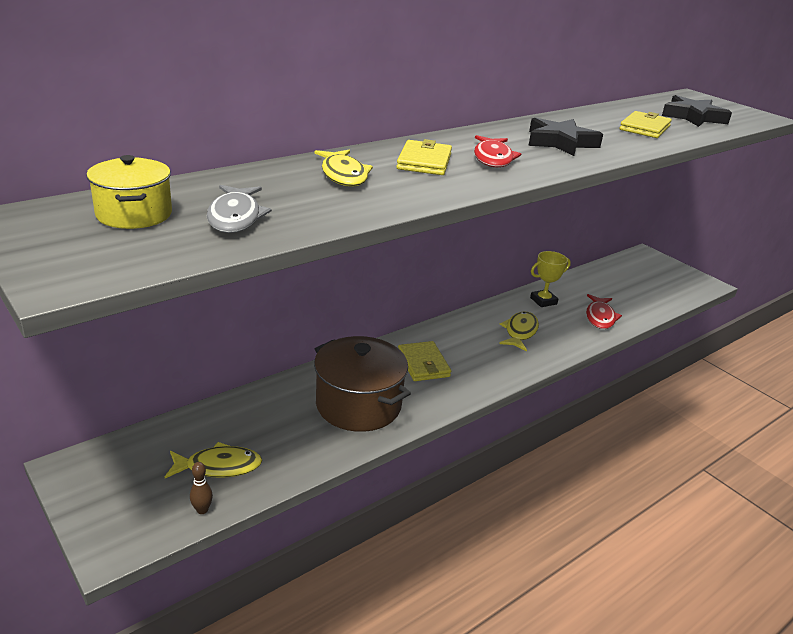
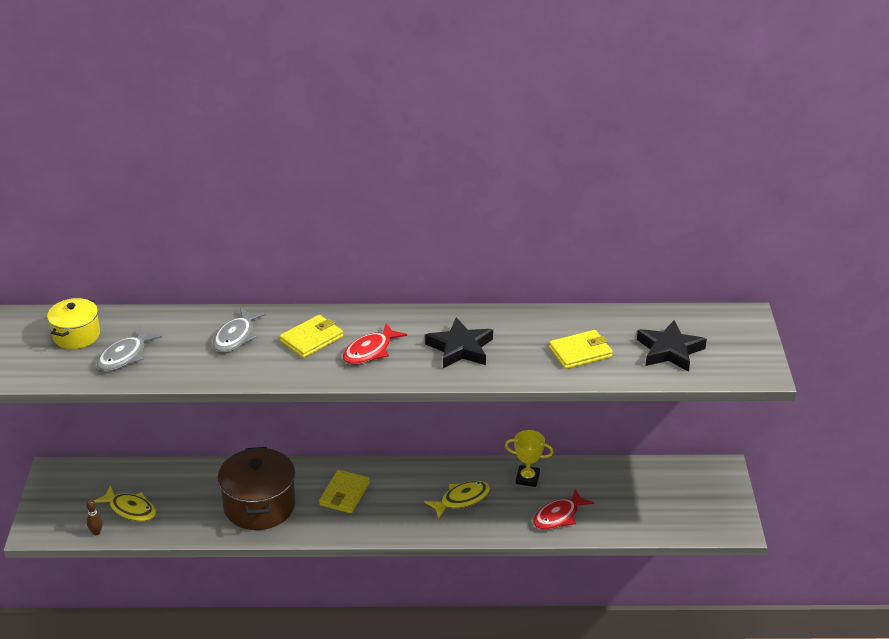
camera: 40 degrees right, 5 degrees up
yellow fish [314,150,373,187] -> grey fish [213,308,266,352]

